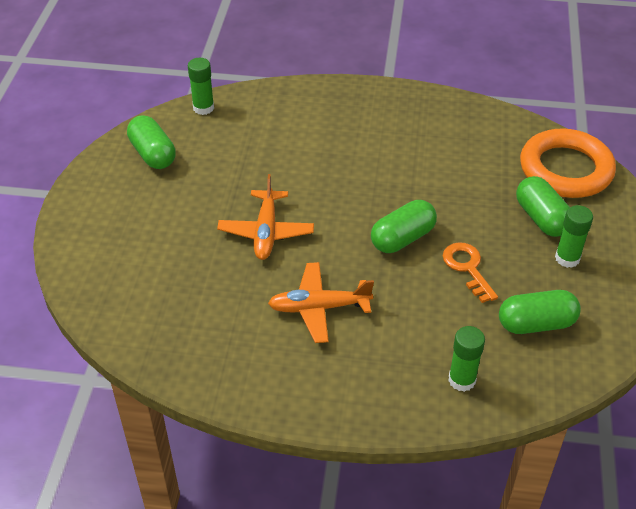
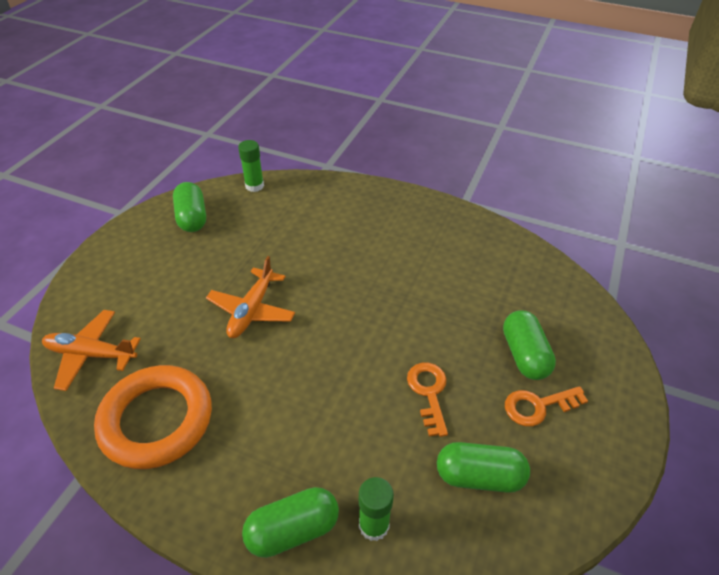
camera: 15 degrees right, 0 degrees up
orange plane [268,262,374,343] -> orange plane moved to [42,310,141,391]
green capsule [371,200,437,253] -> green capsule moved to [242,487,339,558]
orange ring [520,128,616,198] -> orange ring moved to [94,365,212,469]
green glue stick [555,205,593,268] -> orange key [505,386,588,426]

